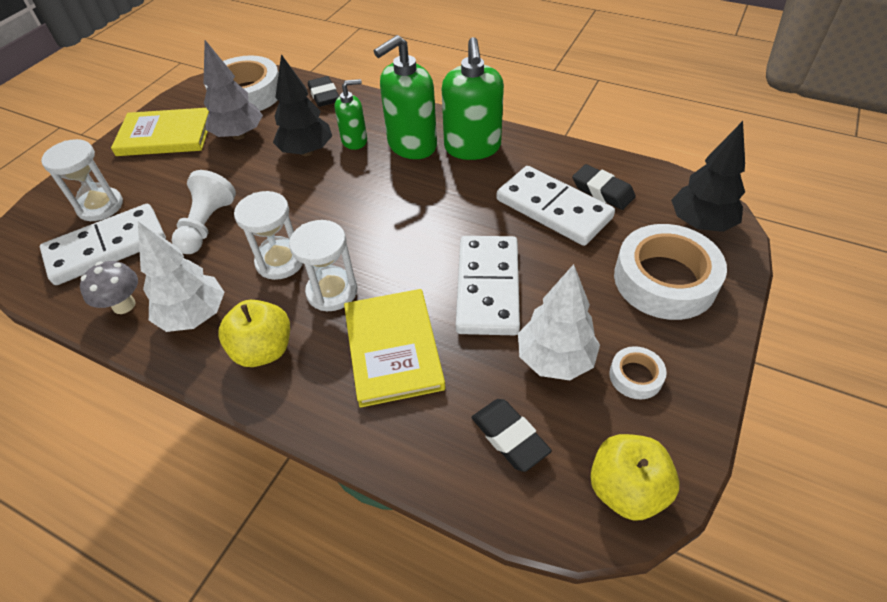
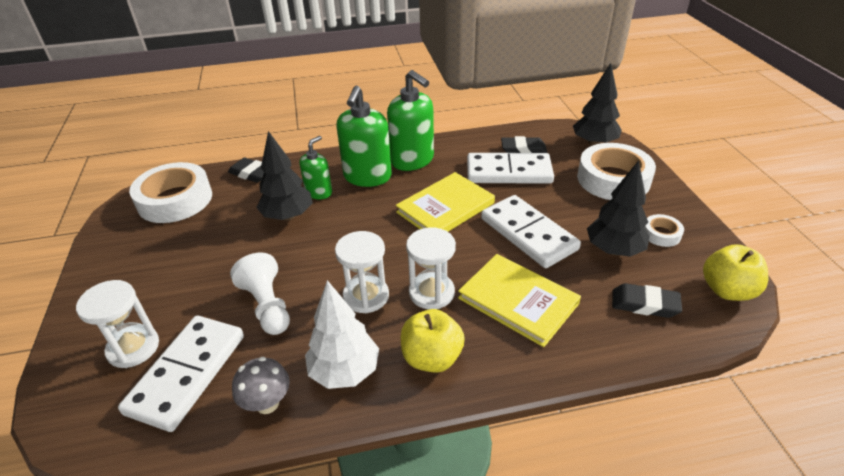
camera: 40 degrees left, 10 degrees down
yellow book [111,108,209,156] -> yellow book moved to [396,172,495,232]
grey tree [203,40,263,140] -> none
white tree [518,264,600,380] -> black tree [587,160,650,257]

